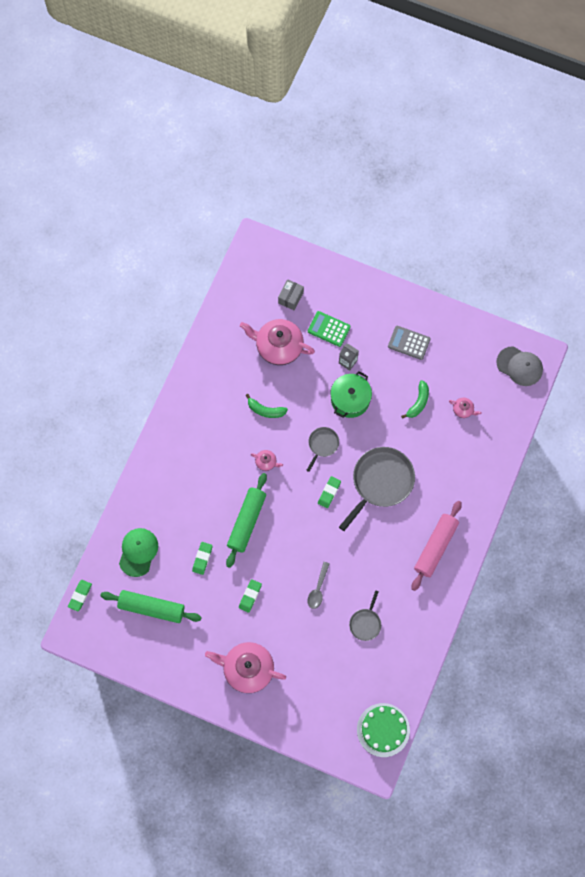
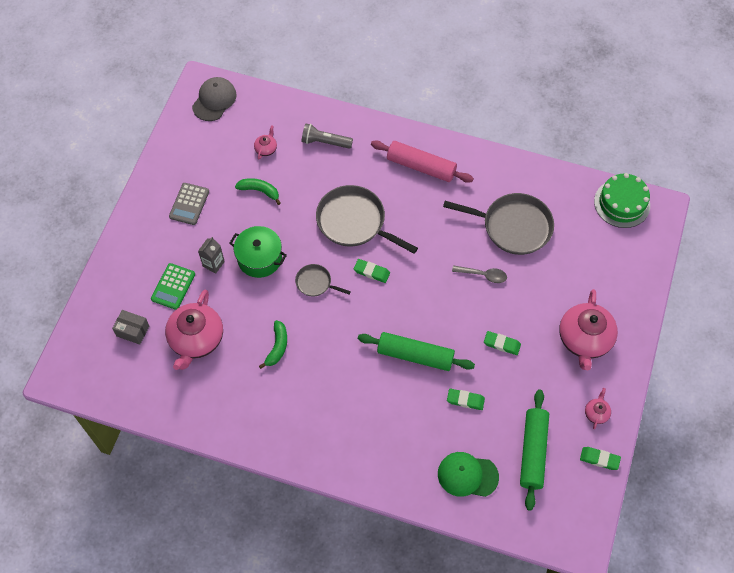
camera: 95 degrees left, 10 degrees down
green eraser [68,580,92,611] -> green eraser moved to [580,447,621,470]
pink teapot [251,450,283,471] -> pink teapot moved to [585,388,611,429]
grey pan [349,590,381,641] -> grey pan [443,193,554,255], size x1.98
none -> grey flashlight [301,123,353,149]

